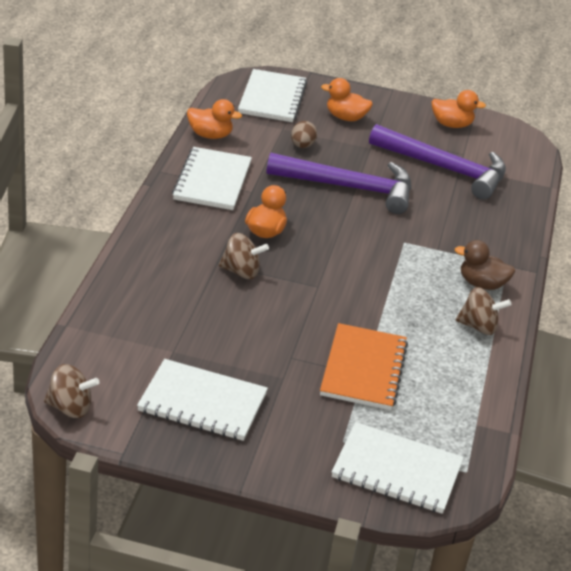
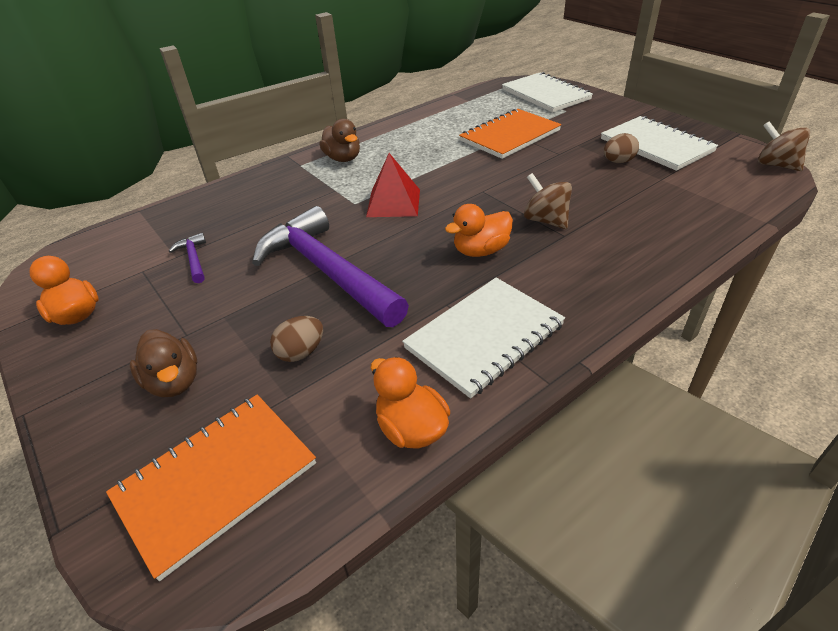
camera: 135 degrees left, 5 degrees up
white notebook [238,69,307,122] -> orange notebook [106,395,316,581]
orange duck [321,78,373,121] -> brown duck [130,329,197,397]
purple hammer [369,124,506,200] -> purple hammer [169,233,206,283], size x0.40
brown spinning top [456,287,511,335] -> none
none -> red pyramid [366,153,420,217]
none -> brown egg [604,133,639,163]

